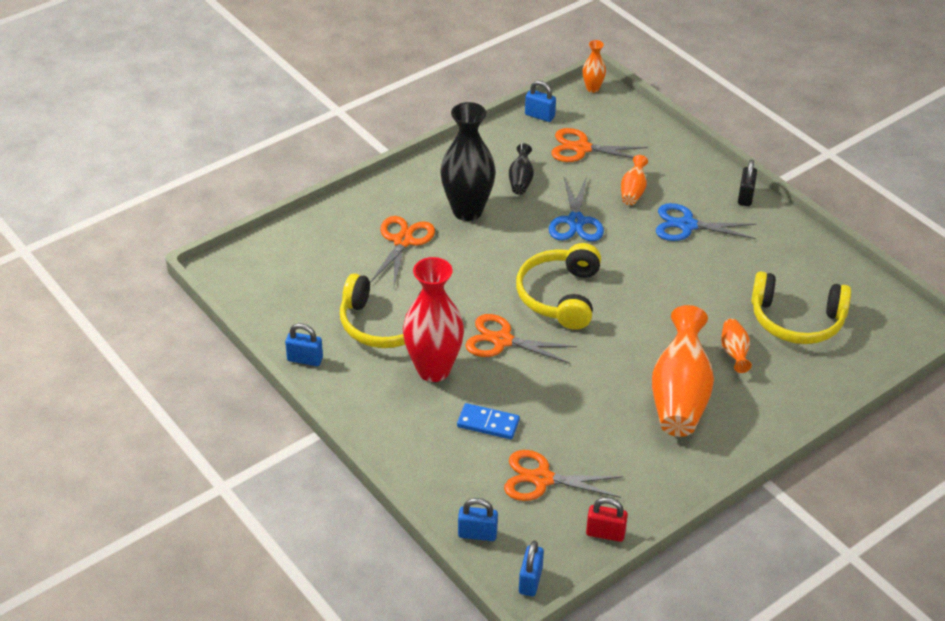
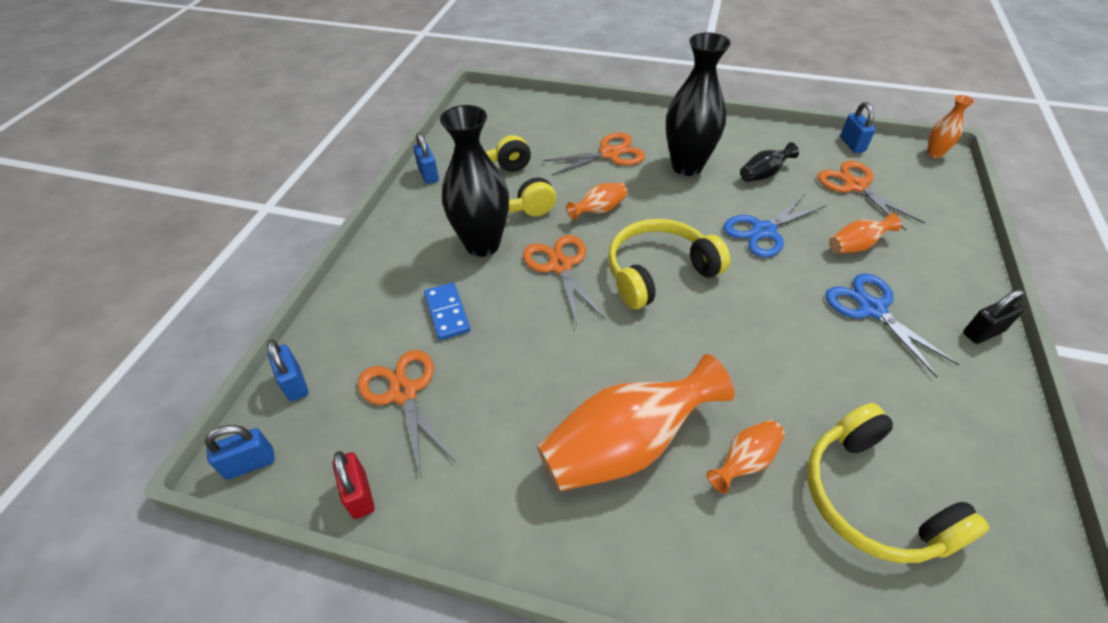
camera: 55 degrees right, 5 degrees up
red vase [403,257,464,382] -> black vase [440,105,509,257]
none -> orange vase [566,183,628,220]

